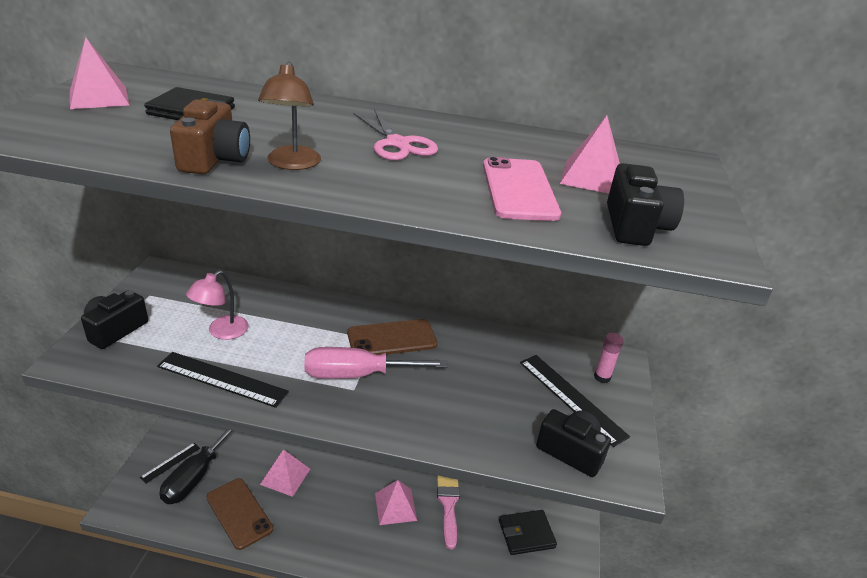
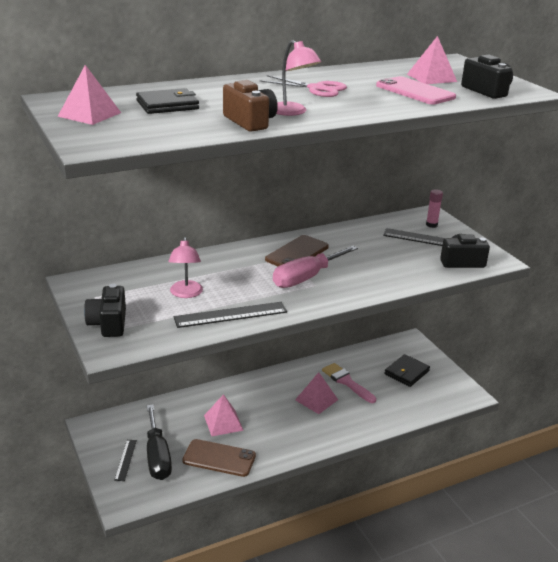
camera: 35 degrees left, 5 degrees down
brown lamp [258,62,321,170] -> pink lamp [276,40,321,116]

